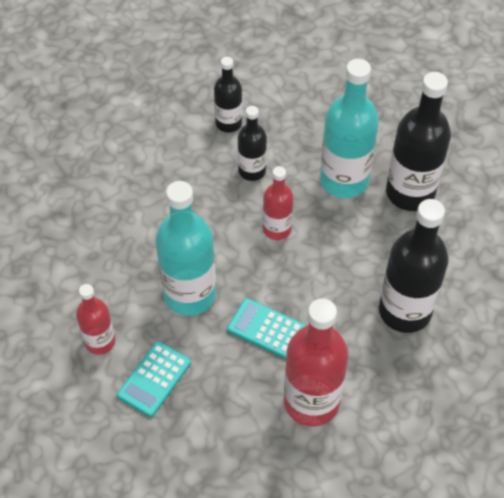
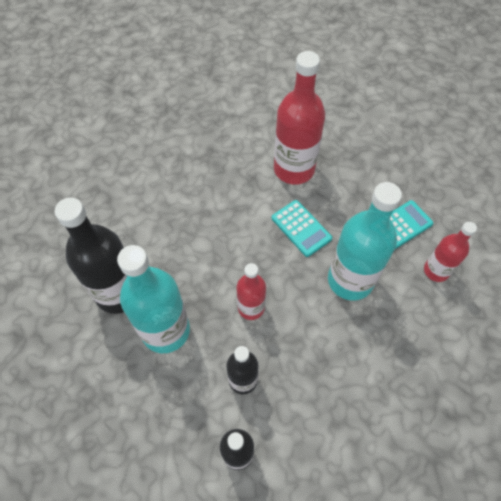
camera: 155 degrees left, 5 degrees up
black bottle [379,199,449,333] -> none

